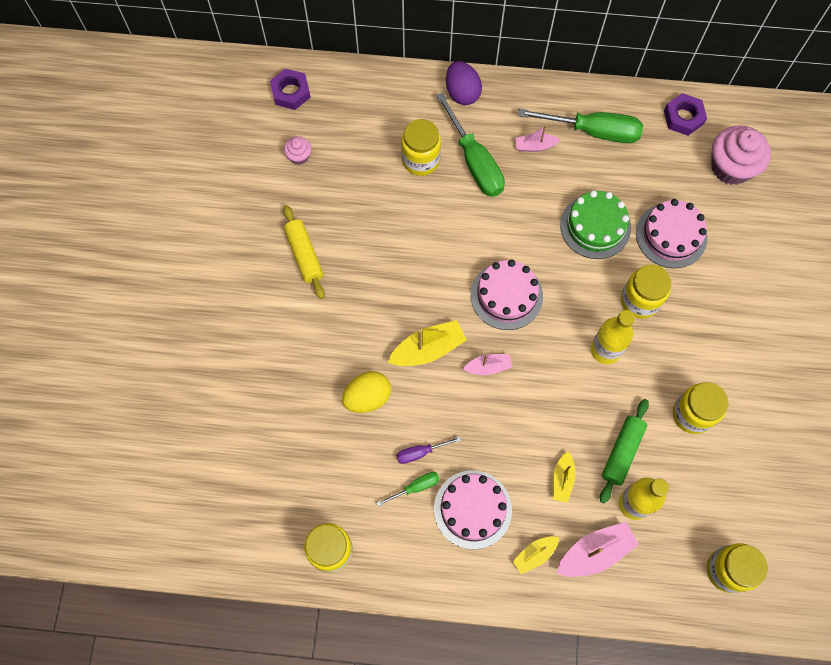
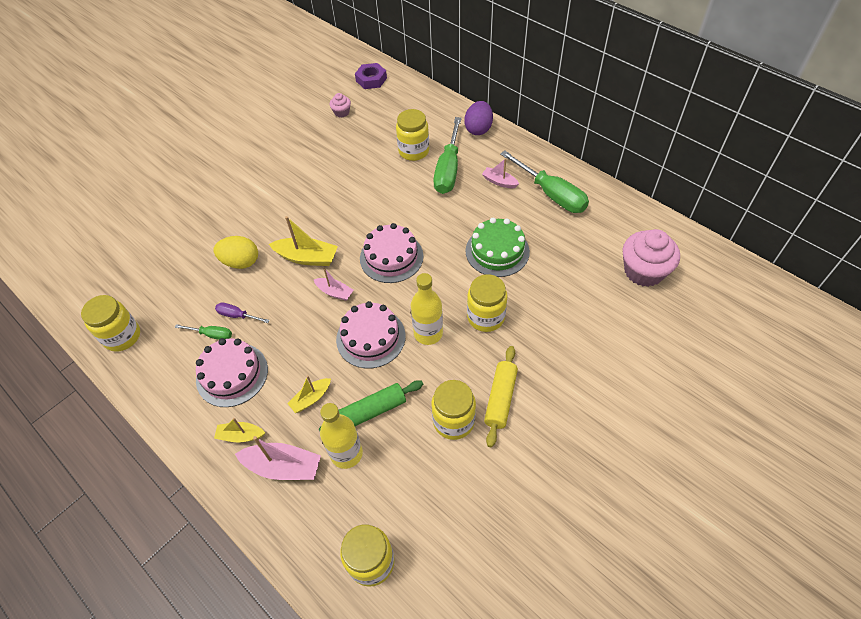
camera: 40 degrees right, 15 degrees down
yellow rolling pin [283,205,325,299] -> yellow rolling pin moved to [484,346,518,447]
pink cake [636,199,707,268] -> pink cake moved to [336,301,406,368]
purple nut [664,93,707,136] -> none

